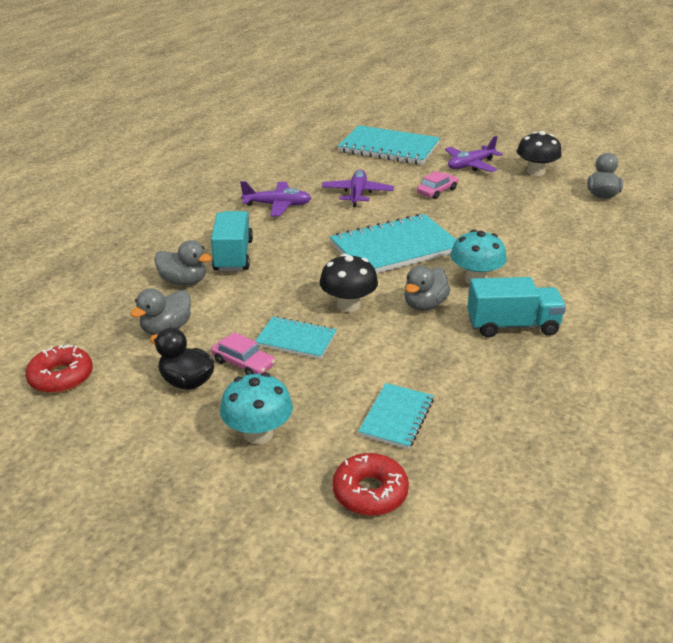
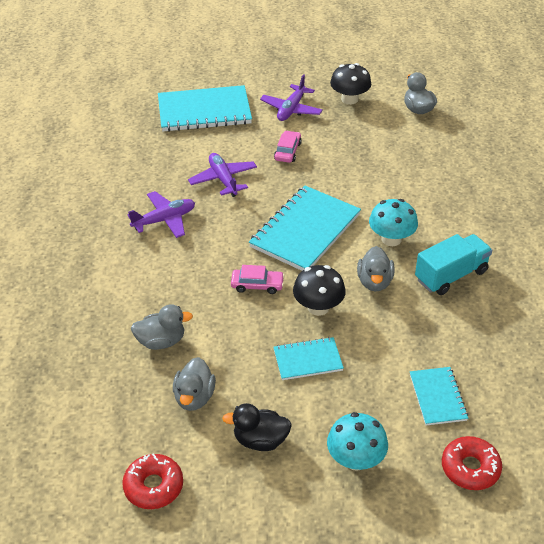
camera: 30 degrees left, 10 degrees up
turquoise truck [211,211,253,271] -> none
pink car [211,332,275,375] -> pink car moved to [231,265,284,294]

